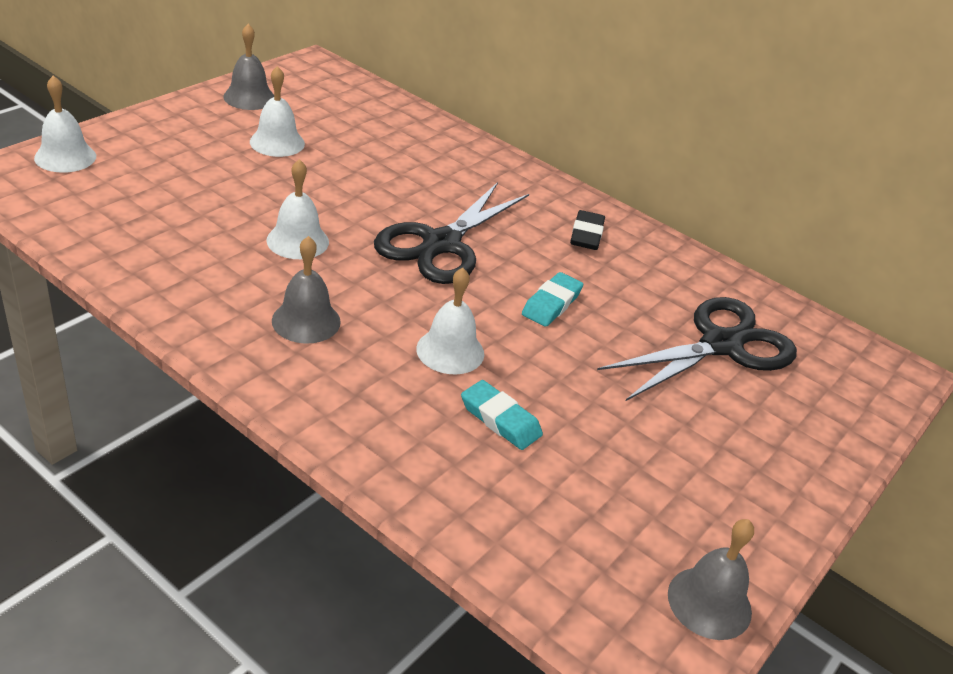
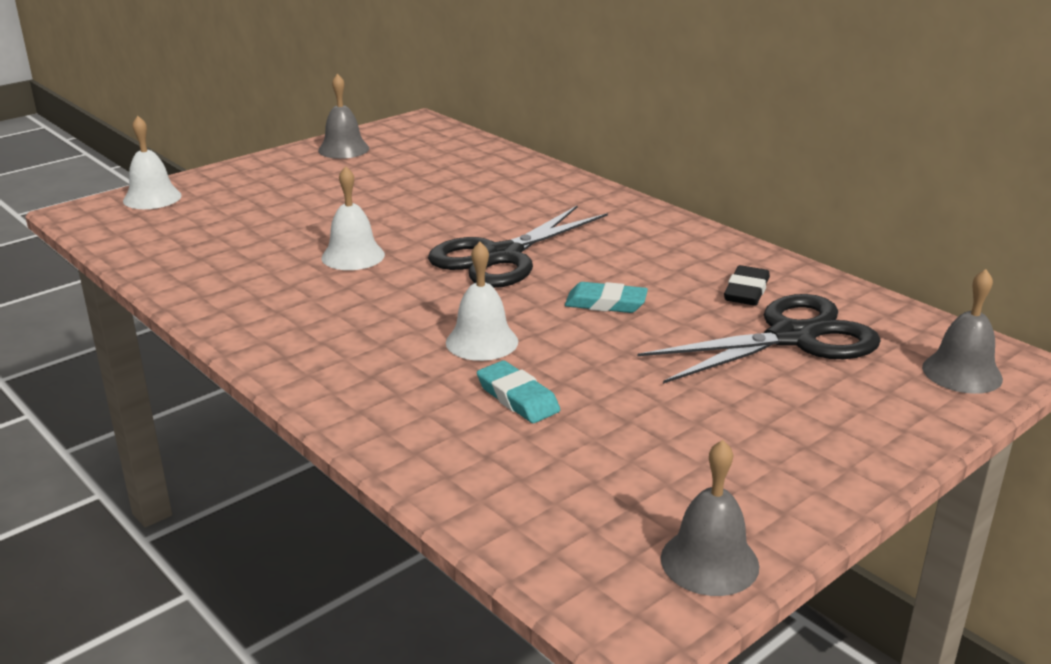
camera: 15 degrees right, 10 degrees down
white bell [250,66,305,157] -> none
grey bell [272,236,341,344] -> grey bell moved to [922,269,1003,394]
turquoise eraser [522,272,583,327] -> turquoise eraser turned 60 degrees clockwise [565,282,648,313]
black eraser [570,210,605,250] -> black eraser moved to [724,265,770,306]

